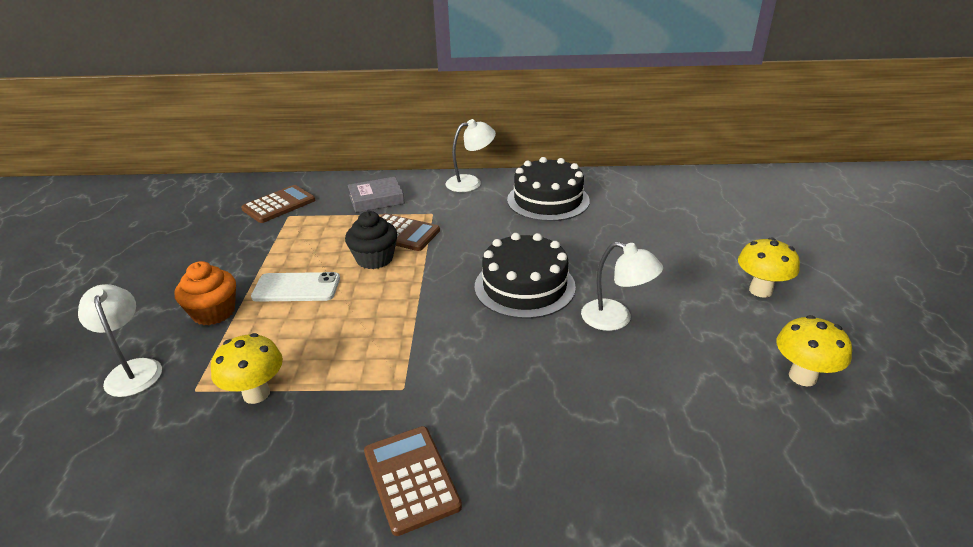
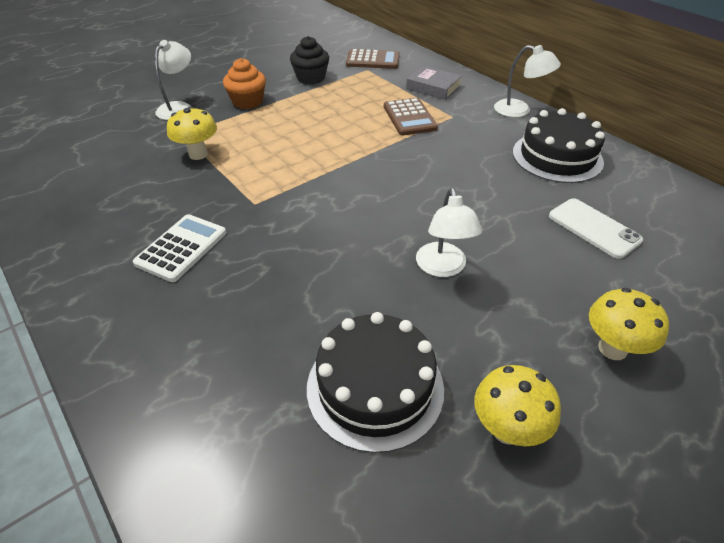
camera: 50 degrees right, 10 degrees up
white phone [251,272,340,302] -> white phone moved to [549,198,643,259]
black cupcake [345,211,397,269] -> black cupcake moved to [290,36,329,85]
brown calculator [364,426,462,536] -> white calculator [133,214,226,282]
black cake [474,233,576,319] -> black cake moved to [307,312,444,453]

